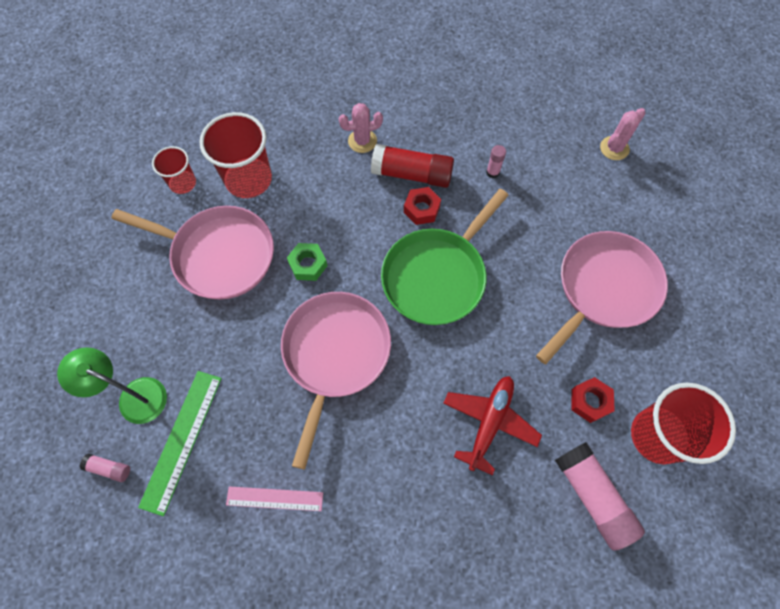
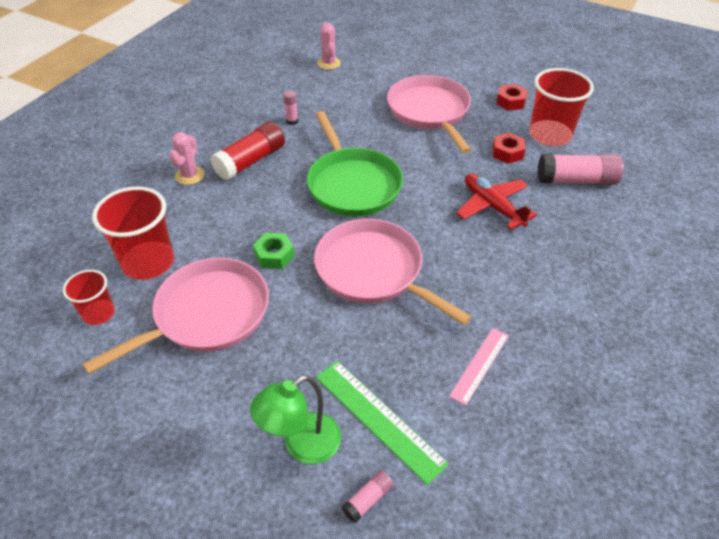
camera: 60 degrees left, 20 degrees down
red nut [404,187,441,225] -> red nut moved to [496,84,528,111]

